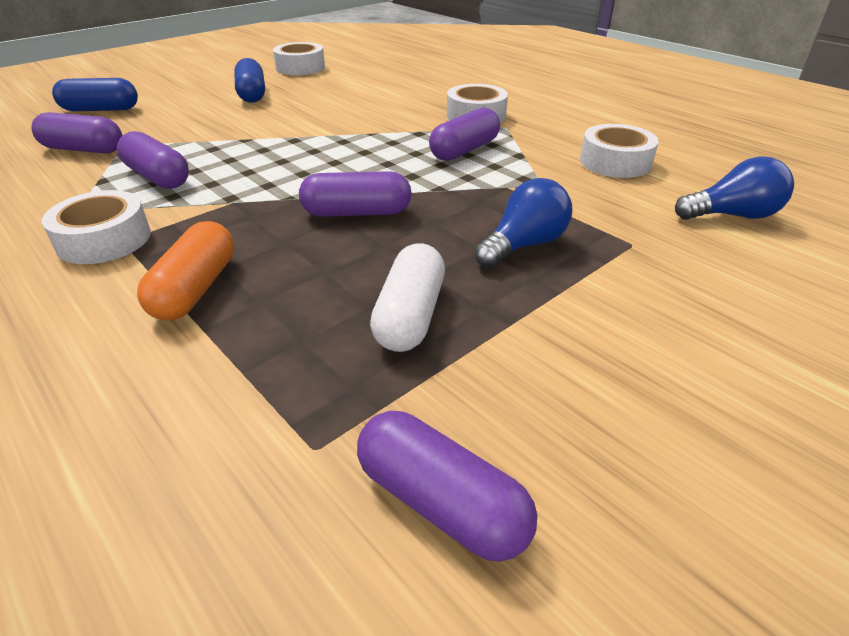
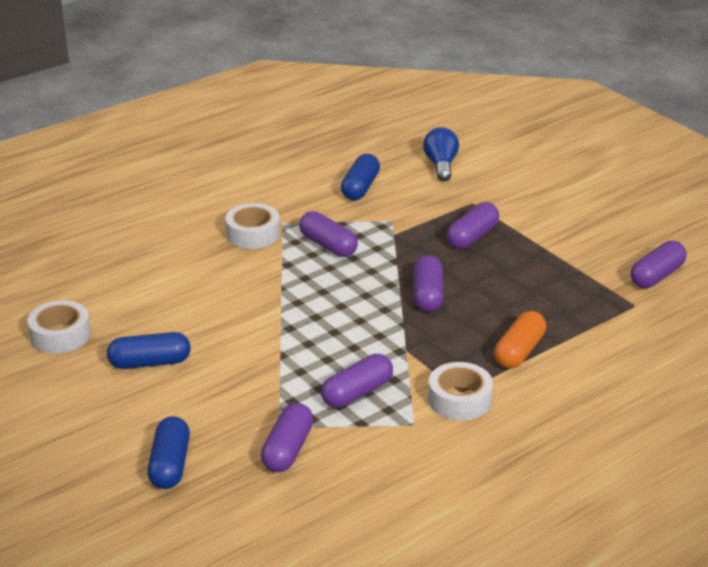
camera: 85 degrees left, 5 degrees down
orange capsule [137,221,234,320] -> orange capsule turned 75 degrees counterclockwise [494,311,546,369]
white capsule [370,243,445,352] -> none
blue light bulb [474,178,572,268] -> purple capsule [447,202,499,249]
white tape [580,124,659,178] -> blue capsule [341,154,380,200]

